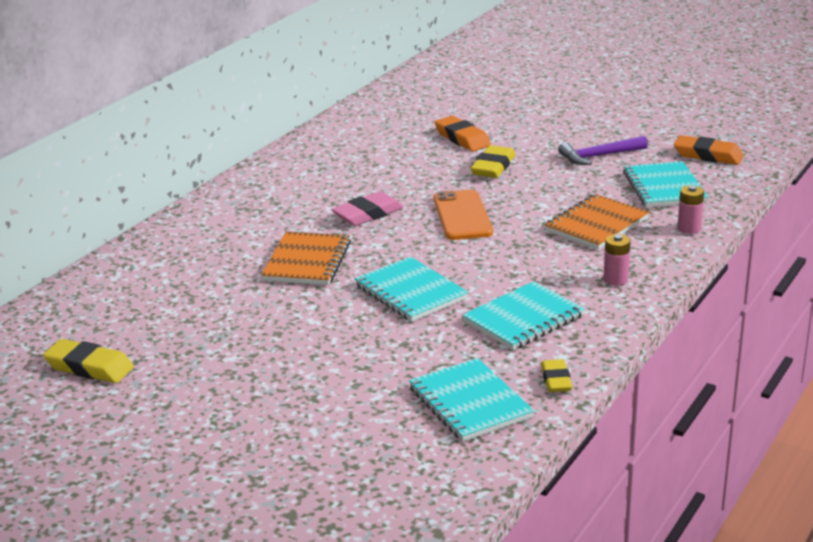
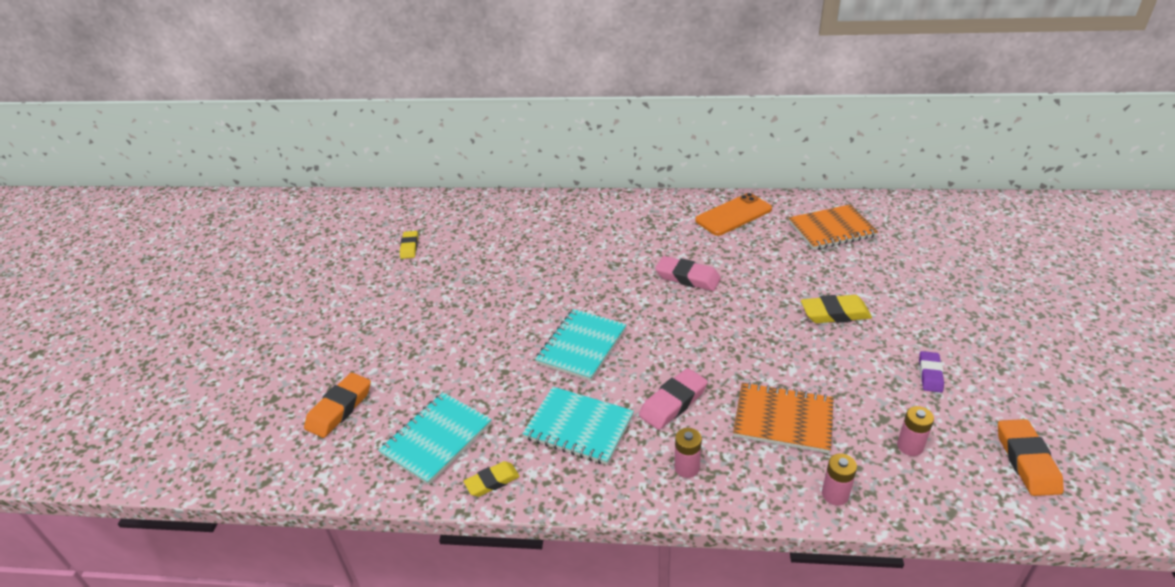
camera: 65 degrees right, 10 degrees up
yellow eraser [43,339,134,383] -> yellow eraser [400,231,418,259], size x0.65
orange notebook [261,232,351,285] -> orange notebook moved to [789,204,878,250]
orange phone [433,190,493,240] -> orange phone moved to [695,193,772,236]
orange eraser [435,116,491,151] -> orange eraser moved to [304,373,371,438]
purple hammer [558,136,648,165] -> purple eraser [919,351,944,393]
turquoise notebook [623,161,708,207] -> pink battery [897,406,934,456]
none -> pink eraser [639,368,708,430]

